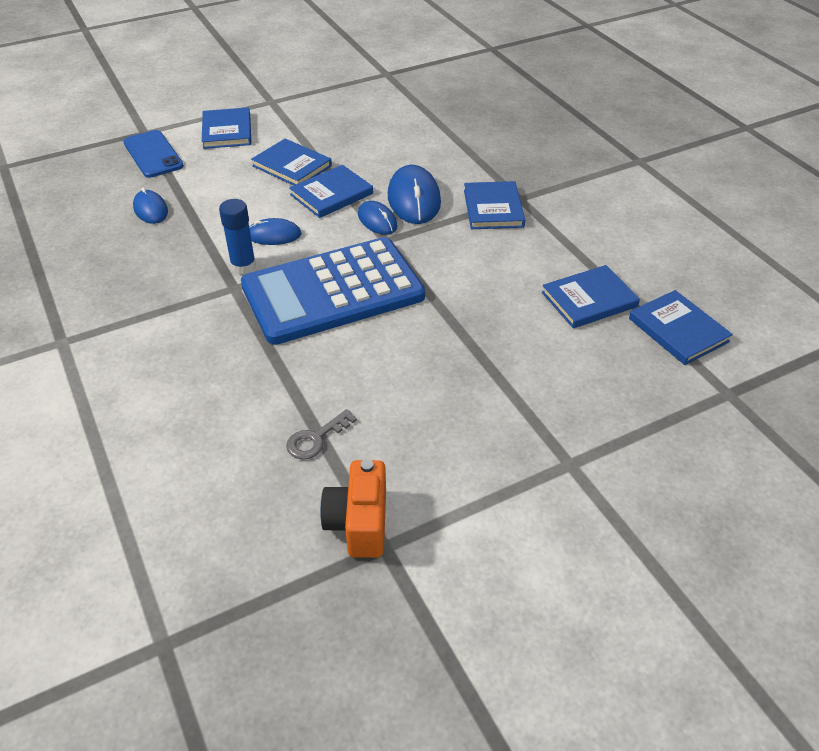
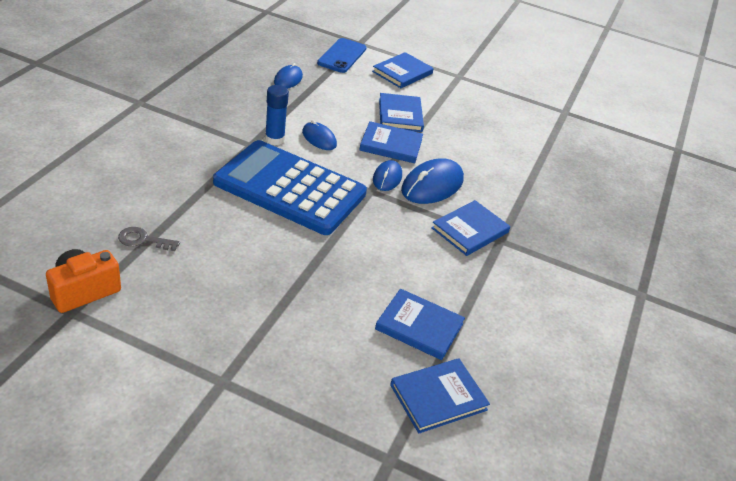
camera: 45 degrees right, 5 degrees down
blue book [629,290,733,365] -> blue book turned 45 degrees clockwise [390,358,490,433]

